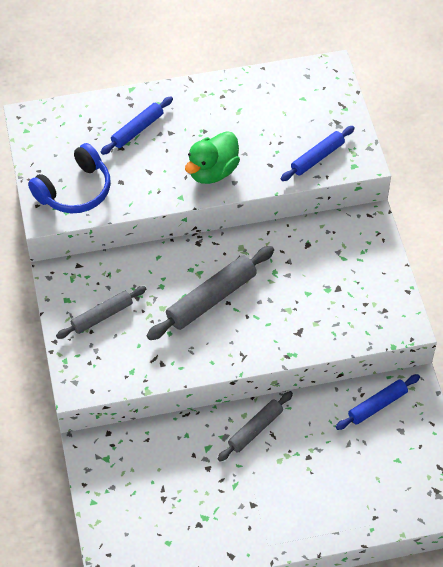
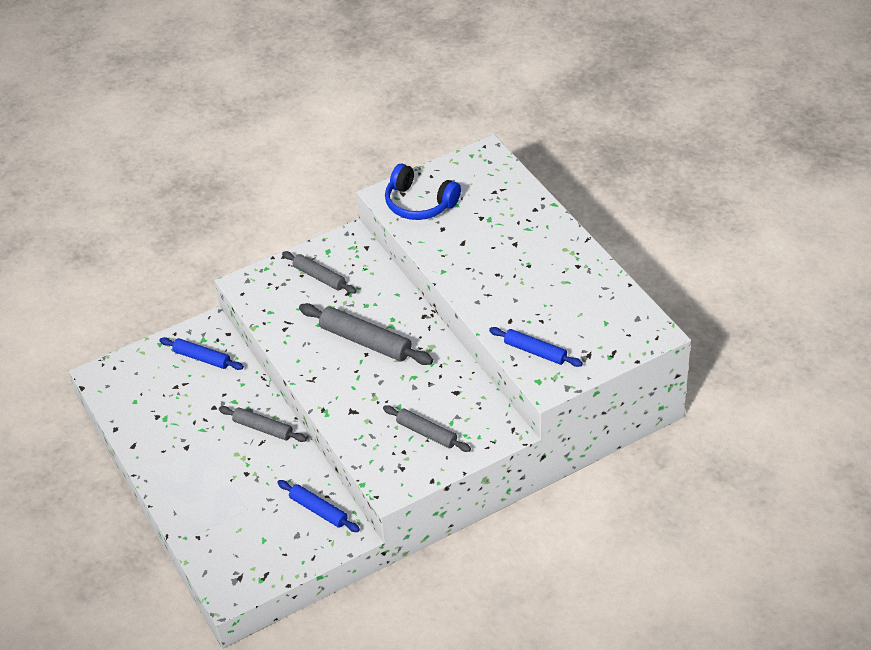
camera: 75 degrees right, 10 degrees down
blue rolling pin [101,96,173,155] -> blue rolling pin moved to [159,337,244,370]
green duck [185,131,240,184] -> none
none -> grey rolling pin [383,405,471,452]

